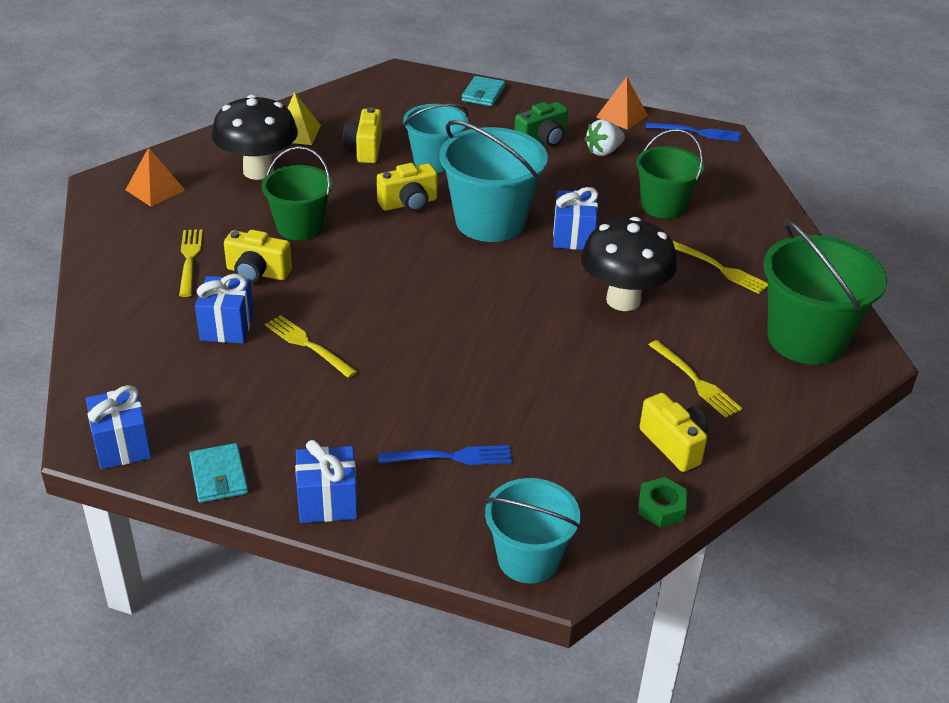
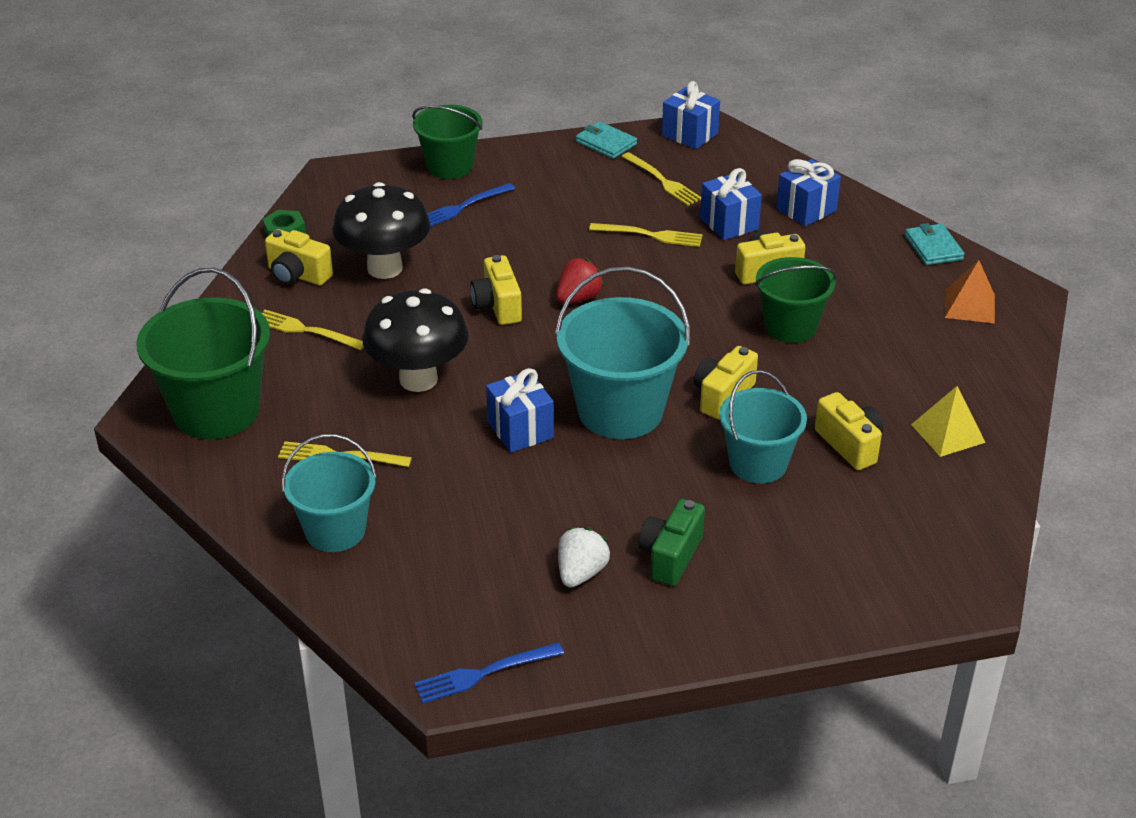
camera: 150 degrees right, 0 degrees up
yellow fork [179,229,203,297] -> yellow fork moved to [621,152,701,206]
black mushroom [212,95,298,180] -> black mushroom moved to [332,182,430,279]
blue gift [295,440,357,523] -> blue gift moved to [776,159,841,226]
turquoise wallet [462,76,505,106] -> turquoise wallet moved to [905,223,965,265]
turquoise bucket [485,478,581,583] -> turquoise bucket moved to [282,434,377,552]
orange pyramid [596,77,648,130] -> none
green bucket [636,129,704,219] -> green bucket moved to [412,105,482,179]
none -> yellow camera [470,255,522,325]
none -> red strawberry [556,258,604,304]

